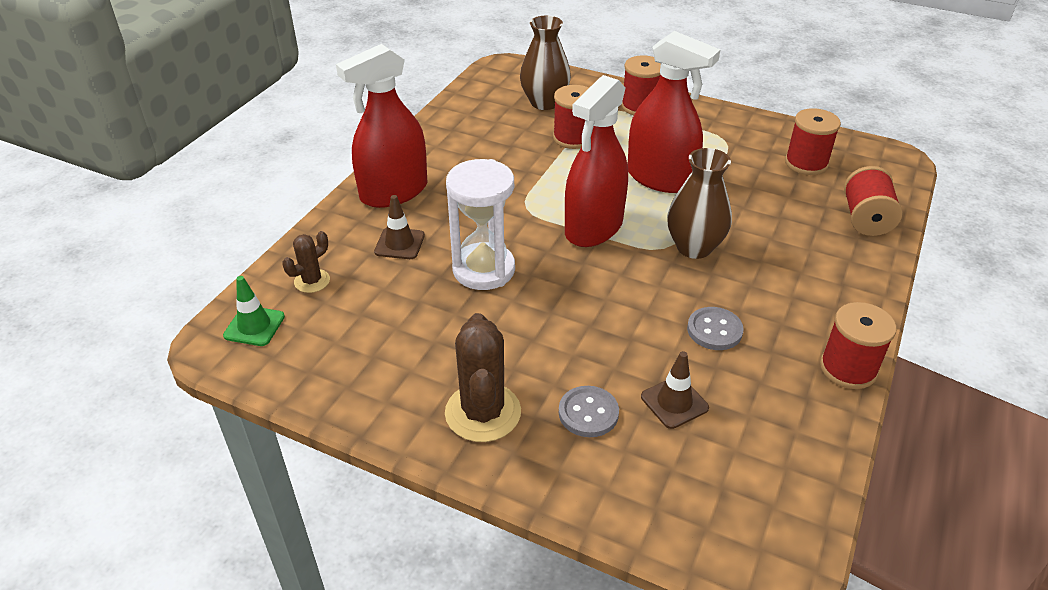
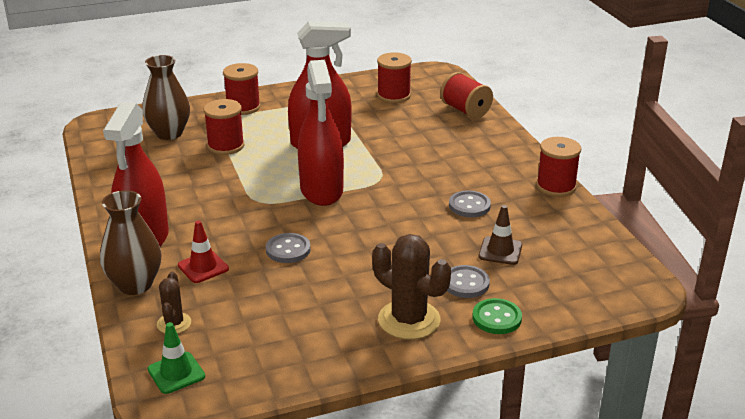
camera: 45 degrees left, 10 degrees down
brown traffic cone [374,195,425,259] -> red traffic cone [178,221,229,283]
white hourglass [446,159,515,290] -> grey button [266,233,311,263]
brown vase [667,148,732,259] -> brown vase moved to [100,190,161,295]
none -> green button [472,298,522,334]

